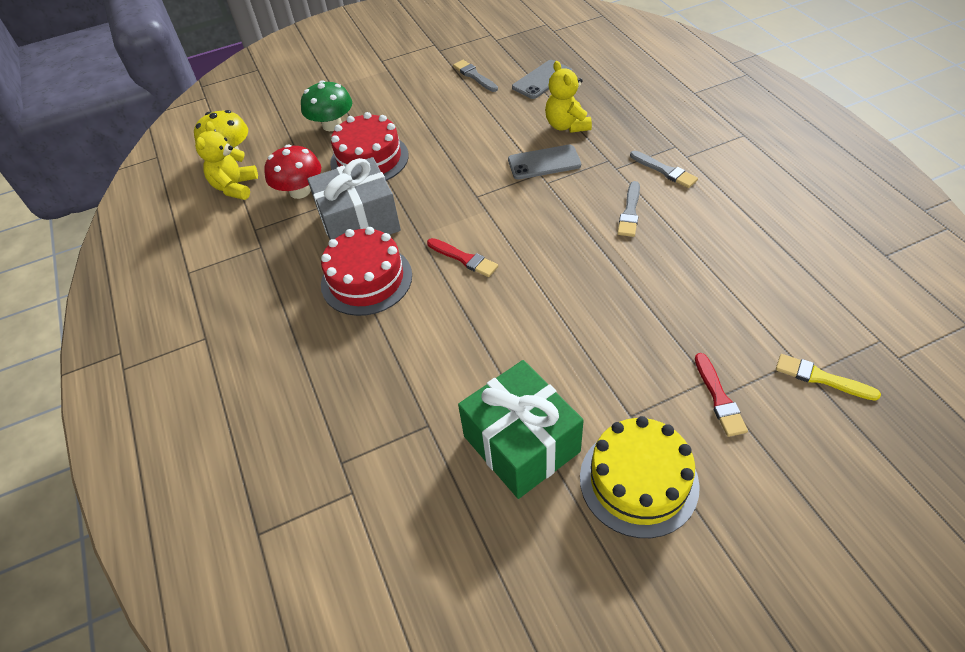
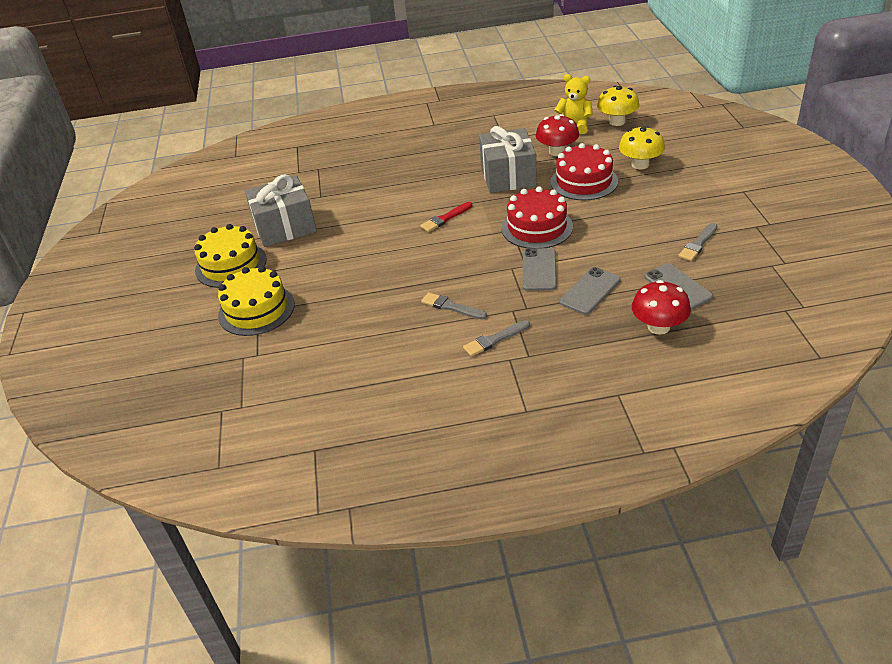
camera: 105 degrees right, 10 degrees down
green mushroom [301,80,352,131] -> yellow mushroom [619,126,665,169]
red cake [321,227,412,316] -> red cake moved to [502,186,573,249]
grey brush [453,60,498,92] -> grey brush turned 150 degrees clockwise [678,223,718,261]
green gift [458,360,584,499] -> grey gift [245,174,317,247]
yellow teddy bear [545,61,592,133] -> grey phone [559,267,621,315]
red brush [695,353,748,437] -> yellow cake [218,266,295,336]
yellow brush [776,354,881,401] -> none
none -> red mushroom [632,280,691,335]

